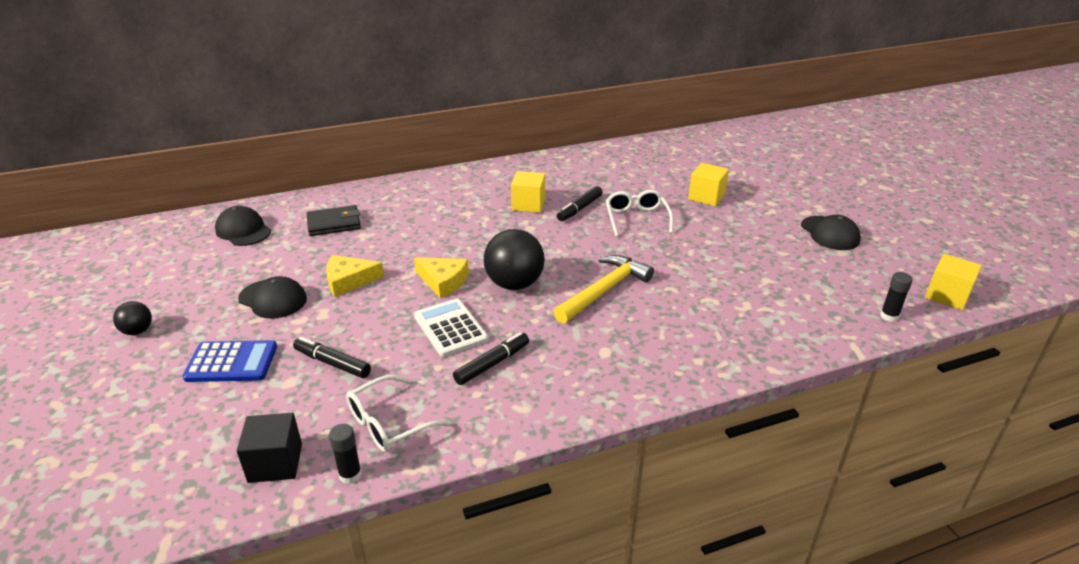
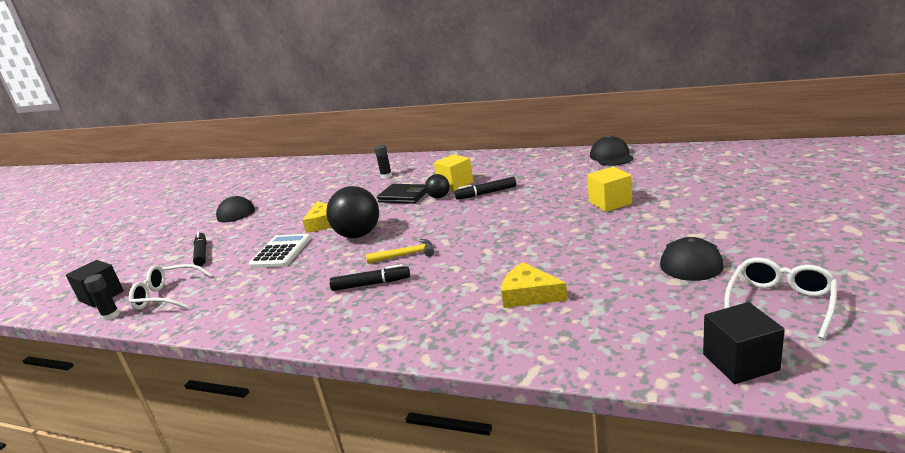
camera: 45 degrees right, 10 degrees down
black ball [113,301,152,335] -> black ball moved to [425,174,450,198]
blue calculator [183,340,277,382] -> none
black cap [215,206,271,246] -> black cap moved to [590,136,634,166]
black wallet [307,205,361,236] -> black wallet moved to [377,184,427,204]
yellow cheese [326,255,384,297] -> yellow cheese moved to [501,262,568,308]
black marker [453,332,529,385] -> black marker moved to [329,264,410,291]
yellow hammer [553,255,654,324] -> yellow hammer [366,239,434,264], size x0.60
white glasses [606,190,673,237] -> white glasses moved to [724,257,837,339]
black glue stick [880,272,913,322] -> black glue stick moved to [374,145,392,179]
yellow cube [925,254,982,310] -> black cube [703,302,785,384]

